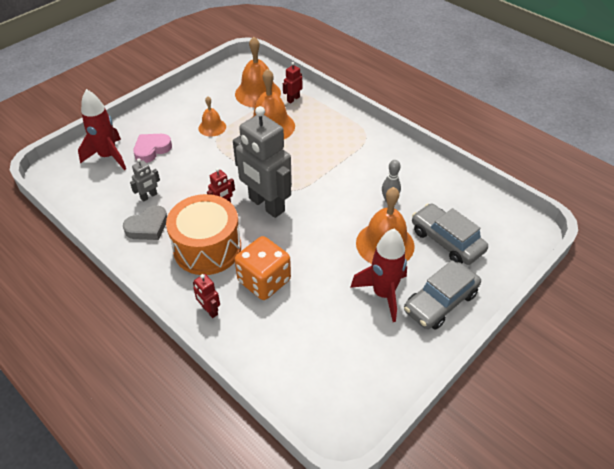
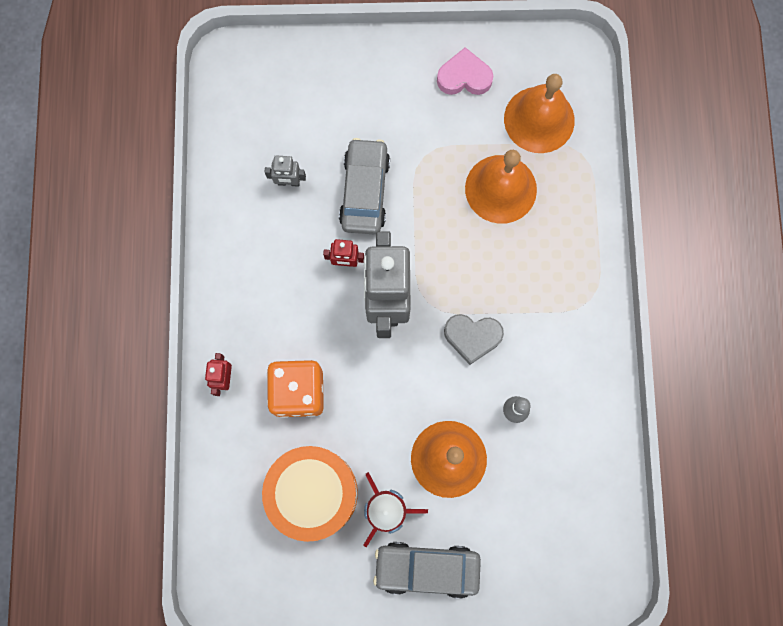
camera: 45 degrees right, 30 degrees up
red rocket [78,89,126,170] -> none
grey heart [123,205,167,240] -> grey heart moved to [444,314,504,365]
pink heart [133,134,172,163] -> pink heart moved to [437,47,493,95]
orange drum [166,194,241,275] -> orange drum moved to [262,446,358,542]
orange bell [199,96,226,137] -> none
red robot [283,62,302,103] -> none
grey car [412,203,488,265] -> grey car moved to [339,138,390,234]

